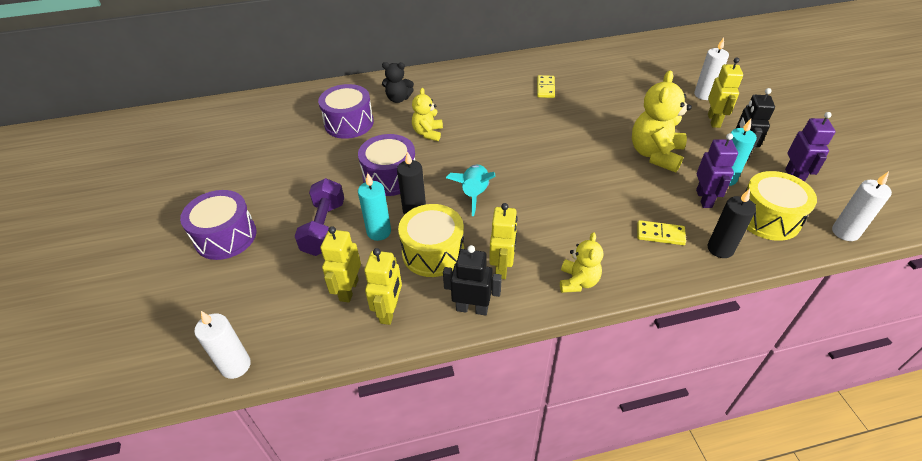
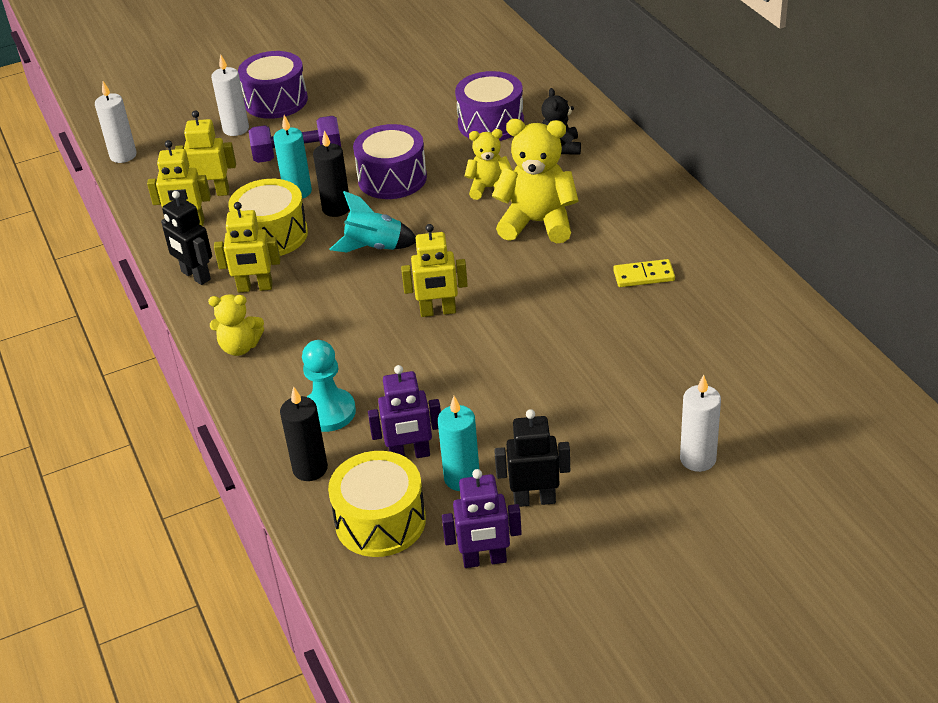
camera: 80 degrees right, 5 degrees down
black robot [443,245,502,315] -> black robot turned 135 degrees clockwise [161,191,212,285]
yellow teddy bear [632,70,692,172] -> yellow teddy bear moved to [492,119,578,243]
yellow domino [637,220,686,245] -> turquoise pawn [302,340,356,432]
yellow robot [708,57,743,128] -> yellow robot moved to [401,224,468,317]
white candle [832,171,892,241] -> white candle moved to [211,54,249,136]

